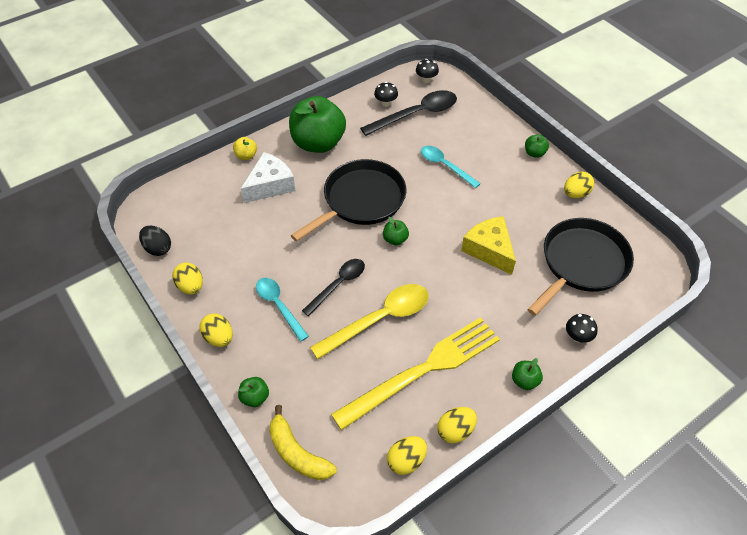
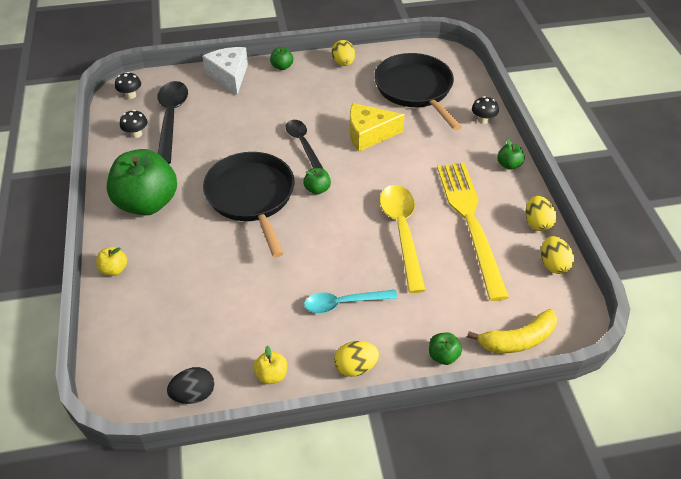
camera: 65 degrees left, 5 degrees down
yellow egg [172,262,203,294] -> yellow apple [254,346,287,384]
white cheese [241,152,295,203] -> white cheese moved to [202,47,248,95]
black spoon [302,259,365,316] -> black spoon moved to [286,120,323,169]
turquoise spoon [421,146,481,188] -> none

